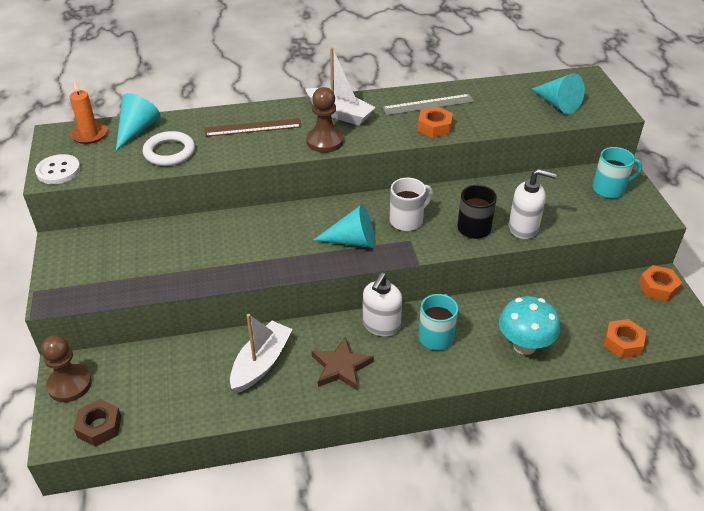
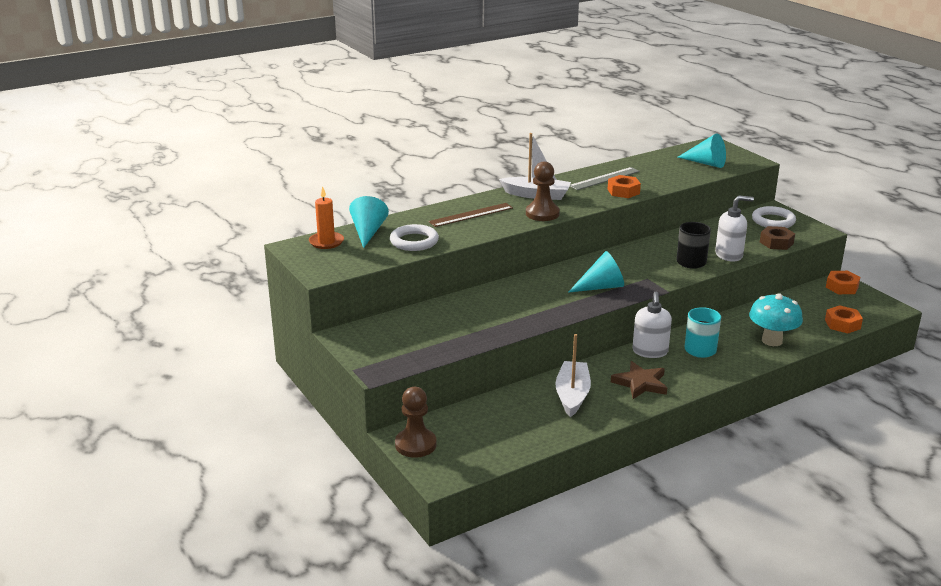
camera: 20 degrees left, 15 degrees down
white button [35,154,81,184] -> none
brown nut [74,399,121,447] -> brown nut moved to [760,226,795,250]
white mug [390,178,433,231] -> none
turquoise mug [592,147,642,198] -> white ring [752,206,796,228]

